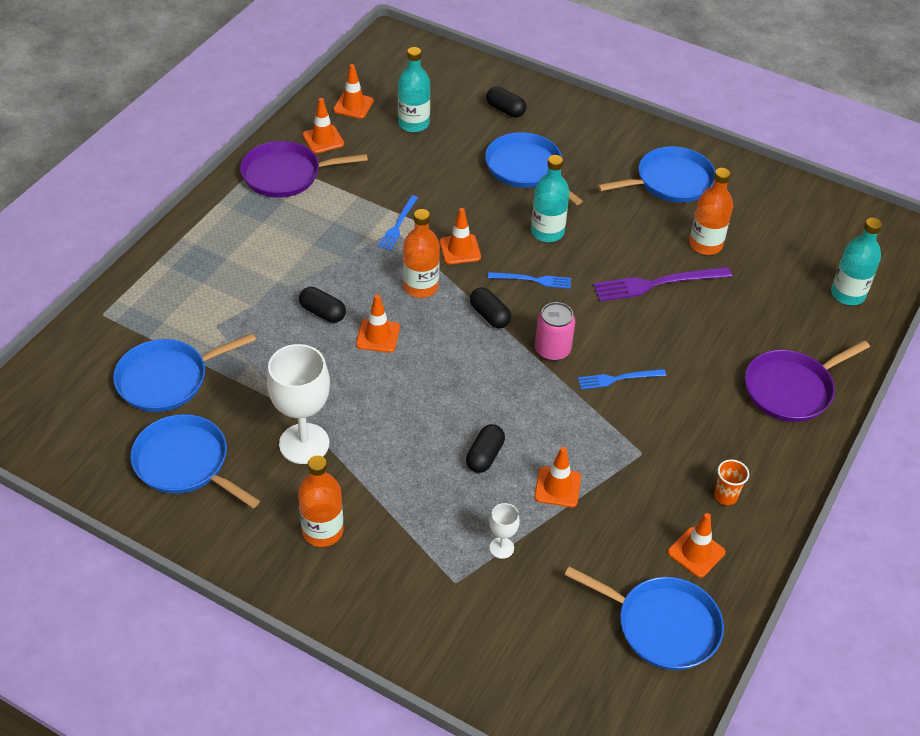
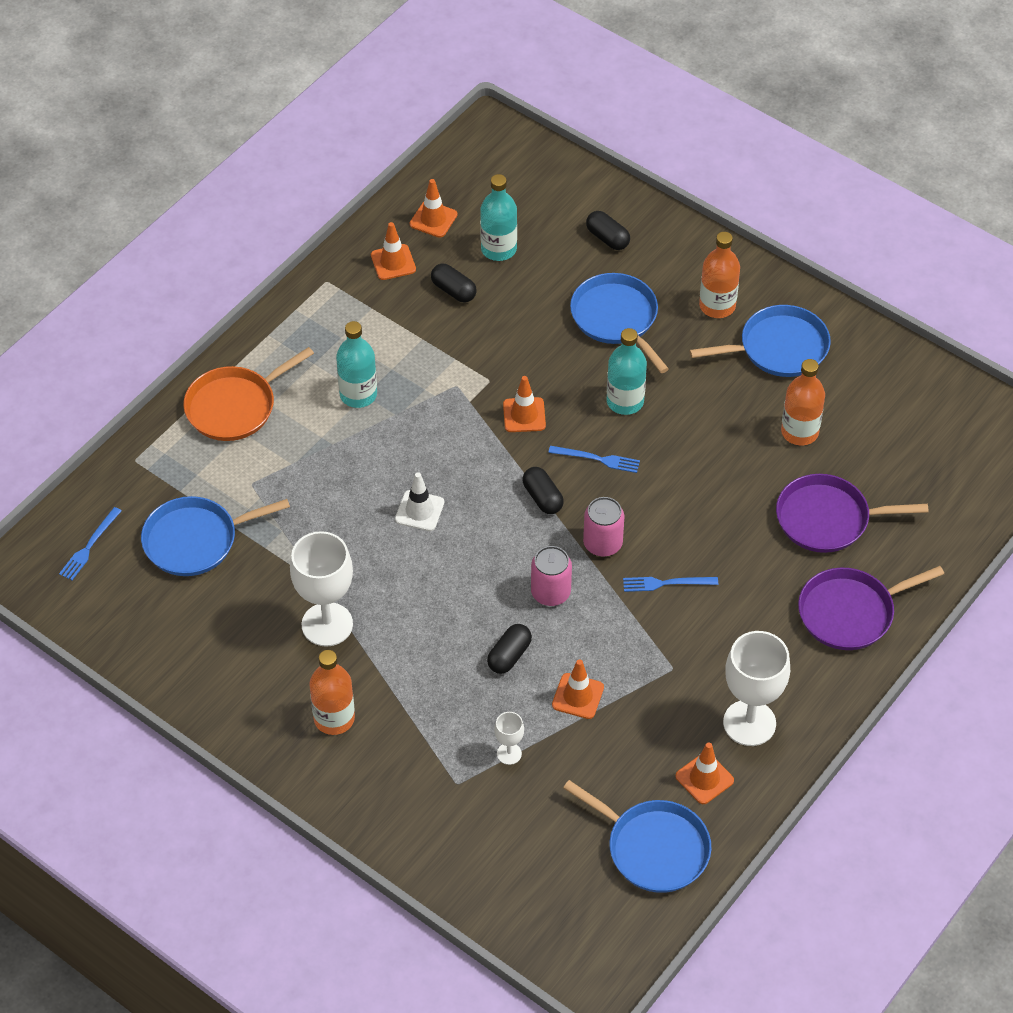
camera: 10 degrees right, 5 degrees up
blue pan [130,414,260,508] -> none
purple pan [240,141,368,198] -> purple pan moved to [776,474,928,553]
black capsule [299,287,346,323] -> black capsule moved to [431,264,477,303]
orange traffic cone [356,294,400,353] -> white traffic cone [395,472,444,531]
blue fork [378,195,418,251] -> blue fork moved to [59,507,121,580]
orange bottle [403,209,440,298] -> orange bottle moved to [699,232,740,318]
purple fork [593,267,732,301] -> none
orange cup [714,459,749,505] -> white goblet [723,631,790,746]
turquoise bottle [831,218,882,305] -> turquoise bottle moved to [336,321,377,408]
none -> orange pan [183,347,314,441]
none -> pink can [531,546,572,606]

